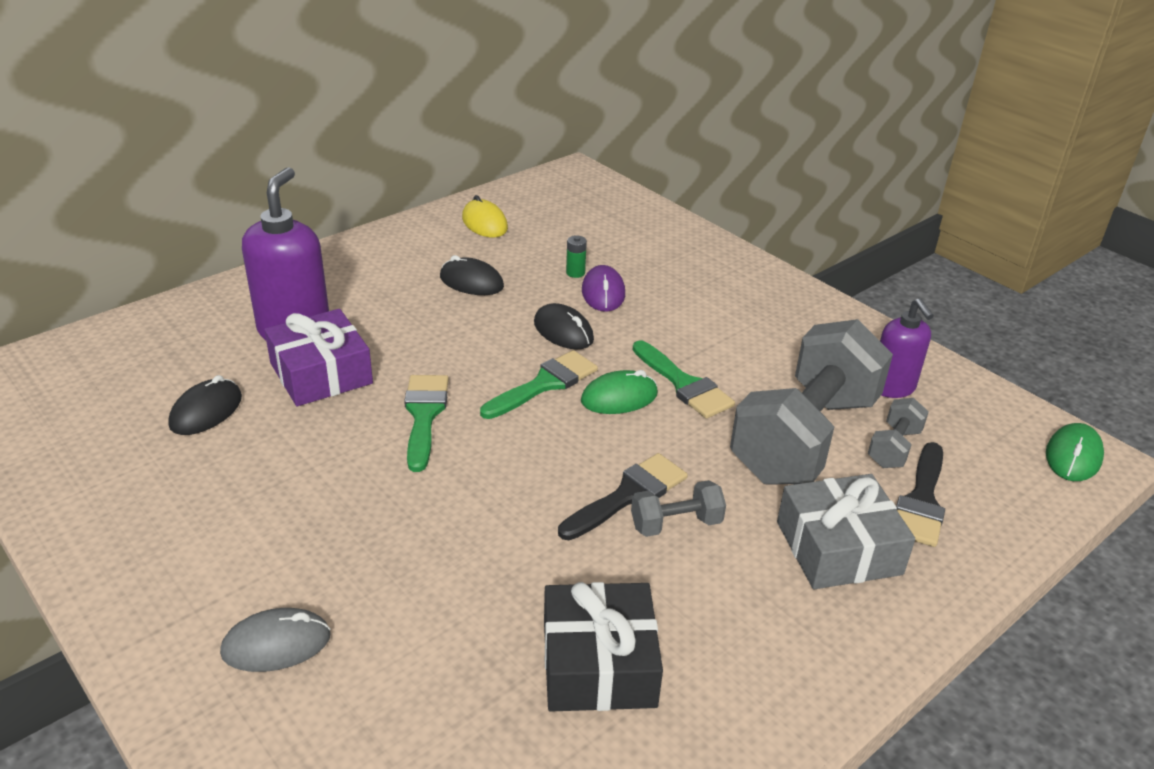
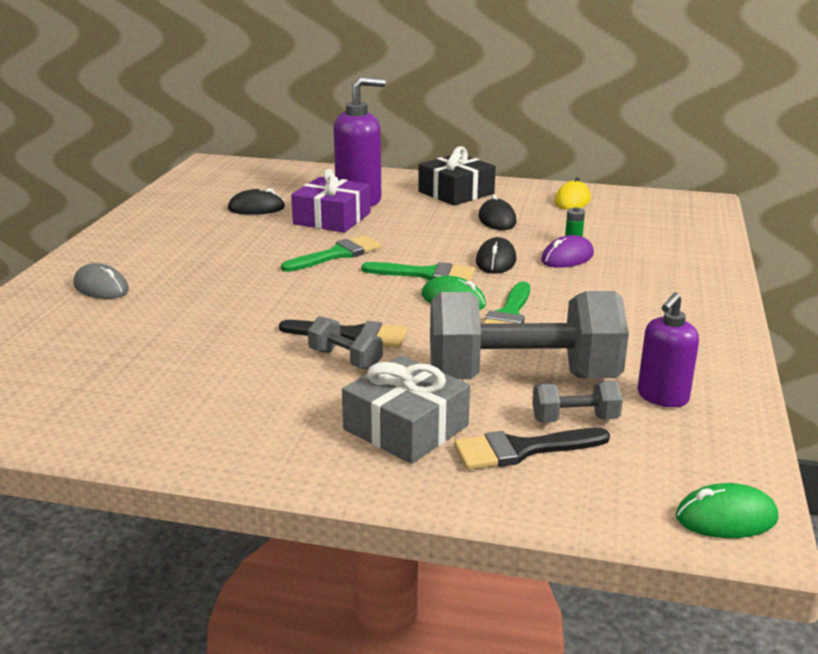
camera: 55 degrees right, 10 degrees down
black gift [544,582,663,712] -> black gift moved to [418,146,496,206]

